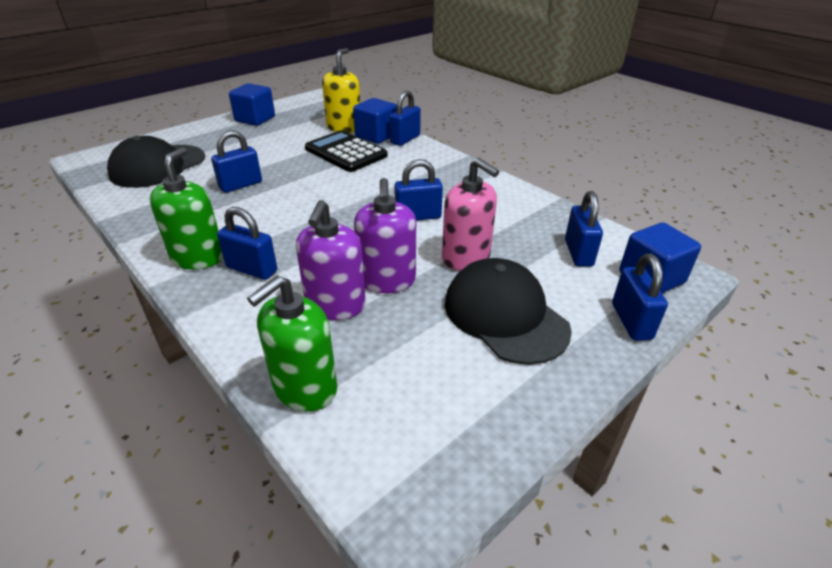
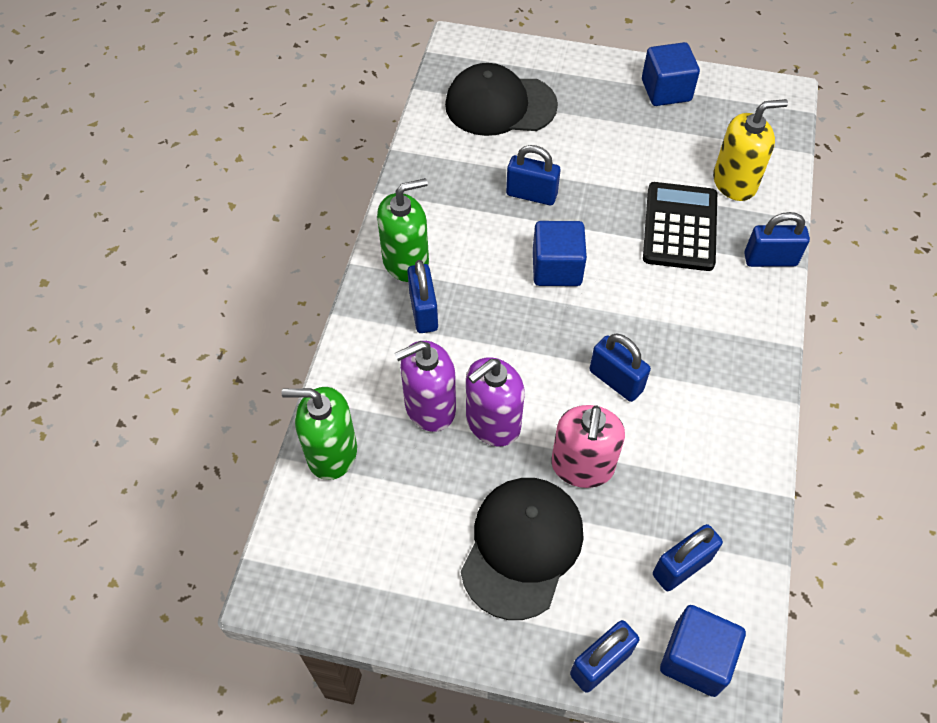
camera: 55 degrees right, 20 degrees up
blue cube [353,98,397,144] -> blue cube moved to [533,221,587,286]

